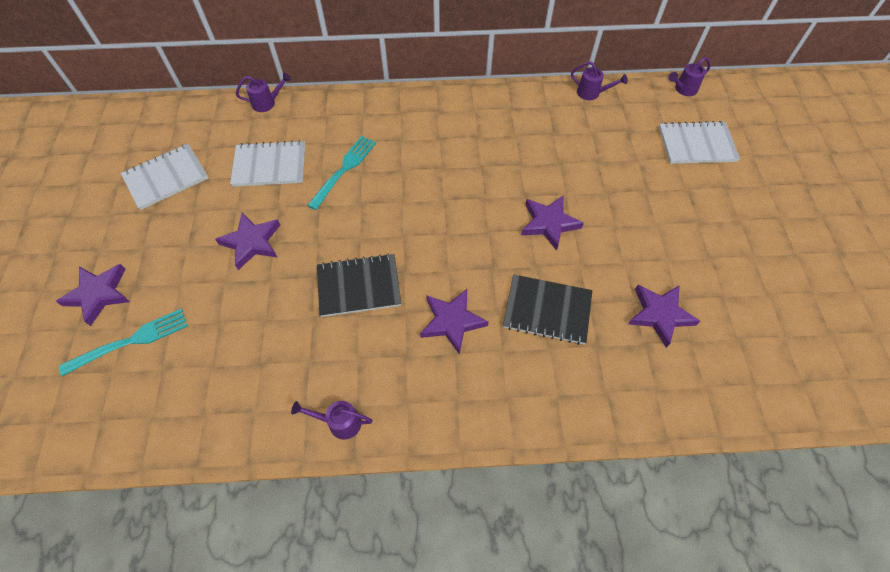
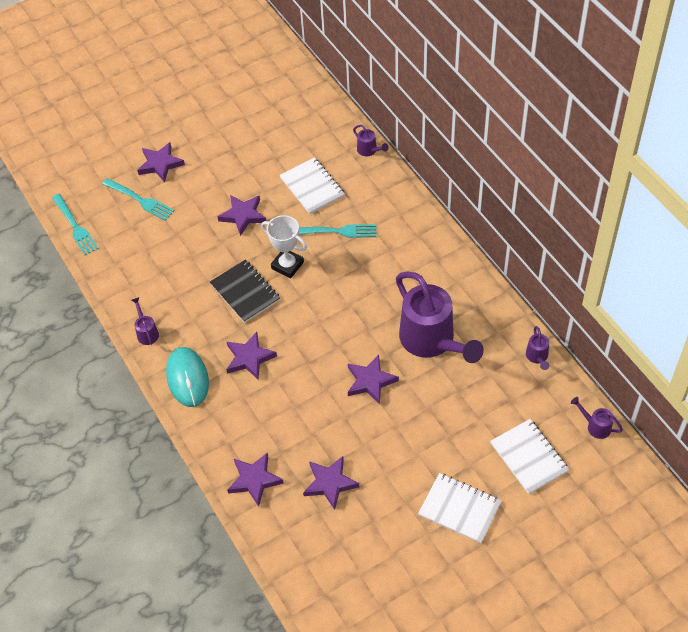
camera: 65 degrees right, 5 degrees down
white notebook [121,144,209,210] -> white notebook moved to [418,473,502,543]
black notebook [503,274,593,345] -> none
none -> turquoise fork [52,194,99,255]
none -> turquoise mouse [166,347,209,407]
none -> purple star [227,452,284,506]
none -> white trophy [261,215,307,278]
none -> purple watering can [396,272,484,363]

